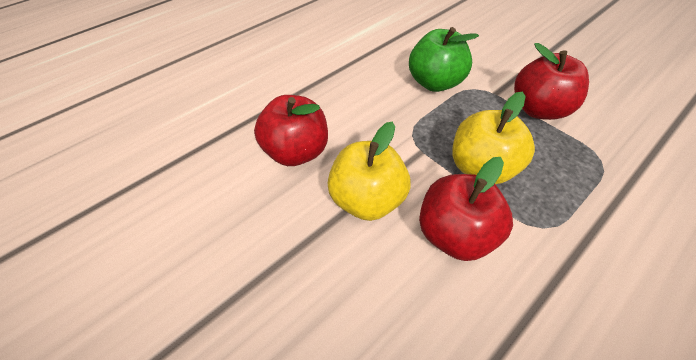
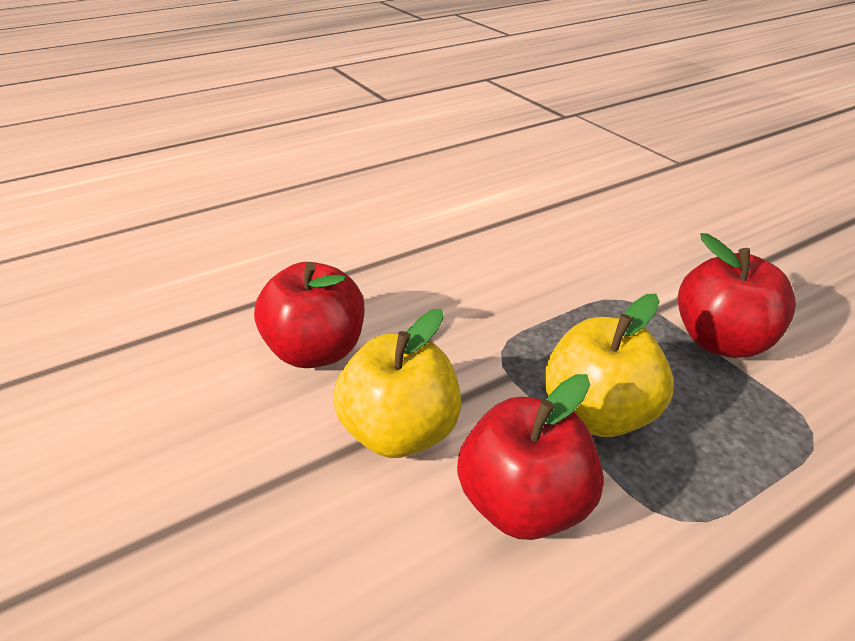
camera: 10 degrees right, 15 degrees down
green apple [409,27,479,92] -> none

